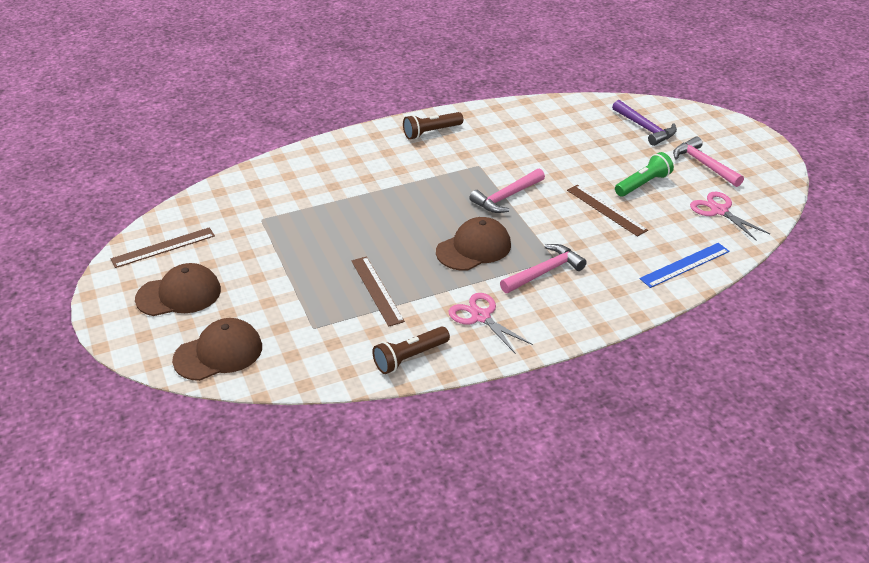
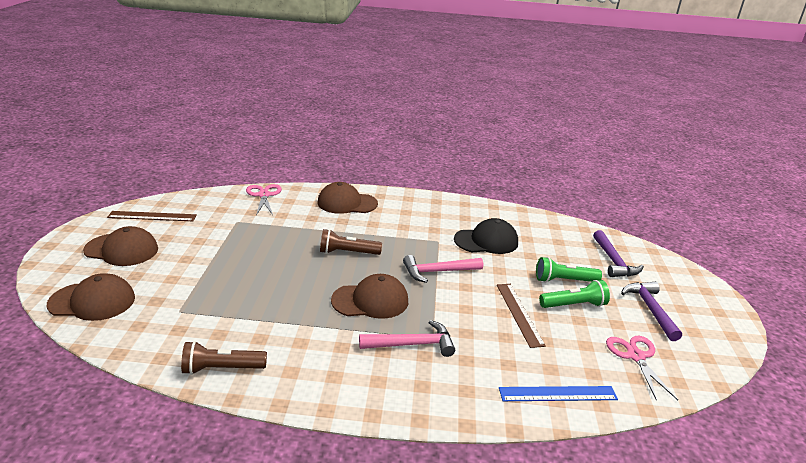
camera: 25 degrees right, 10 degrees down
brown ruler [351,256,405,327] -> none
brown flashlight [403,112,463,140] -> brown flashlight moved to [320,229,382,255]
pink scissors [449,293,533,354] -> pink scissors moved to [246,184,282,215]
pink hammer [673,136,744,187] -> purple hammer [621,282,682,341]
none -> brown cap [317,182,378,214]
none -> black cap [454,218,518,254]
none -> green flashlight [536,257,602,282]

